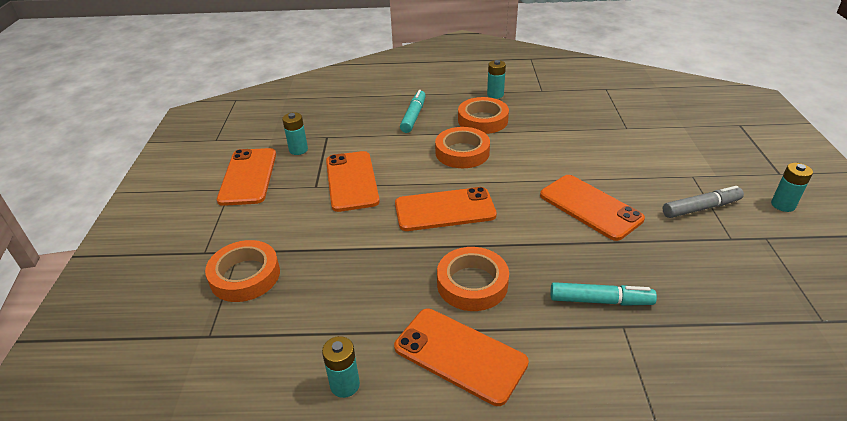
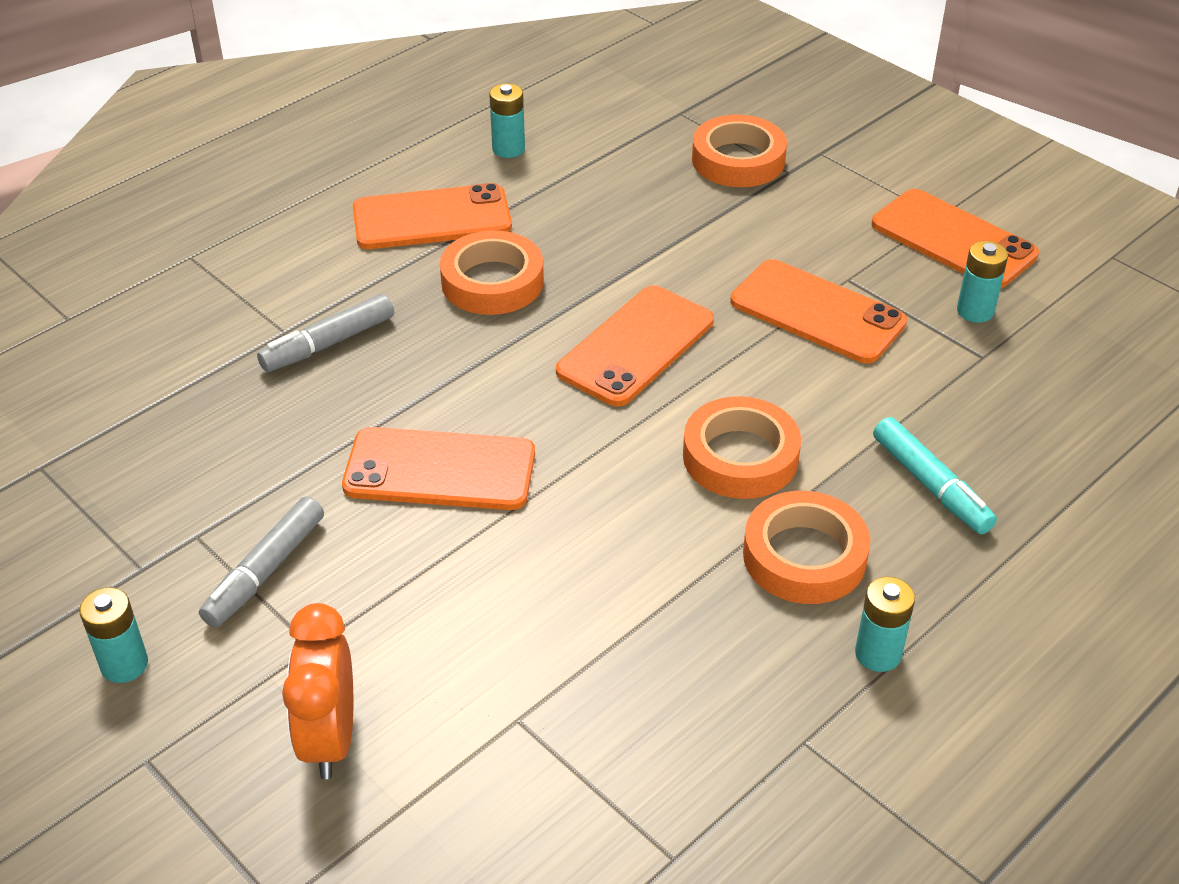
camera: 135 degrees right, 5 degrees up
turquoise marker [551,282,657,306] -> grey marker [257,294,394,372]
none -> orange clock [282,603,353,779]

